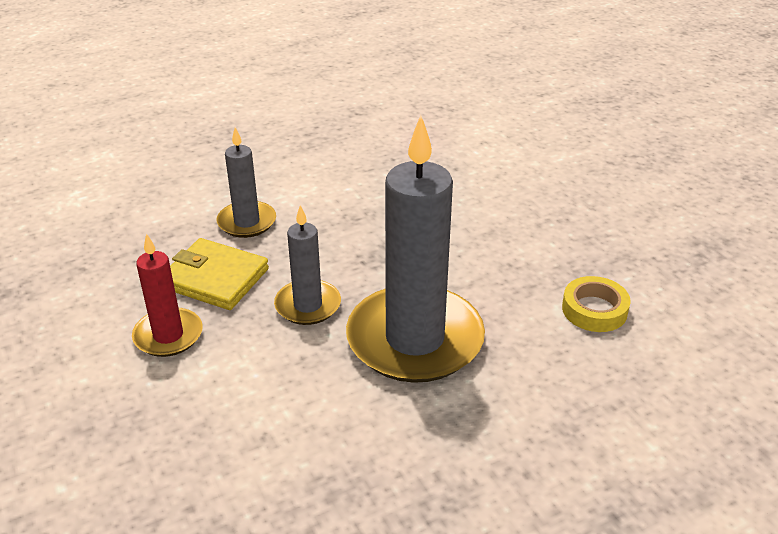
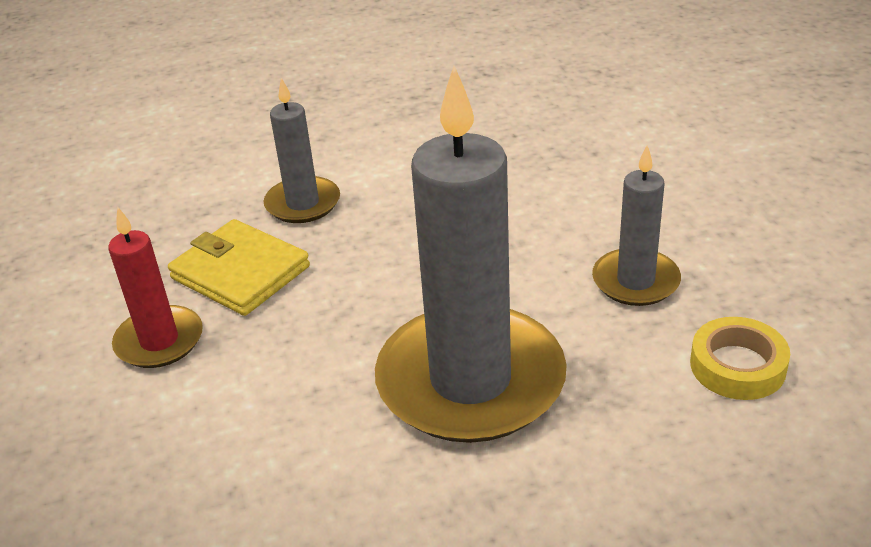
camera: 15 degrees right, 0 degrees up
grey candle [274,205,341,325] -> grey candle moved to [592,145,681,306]

